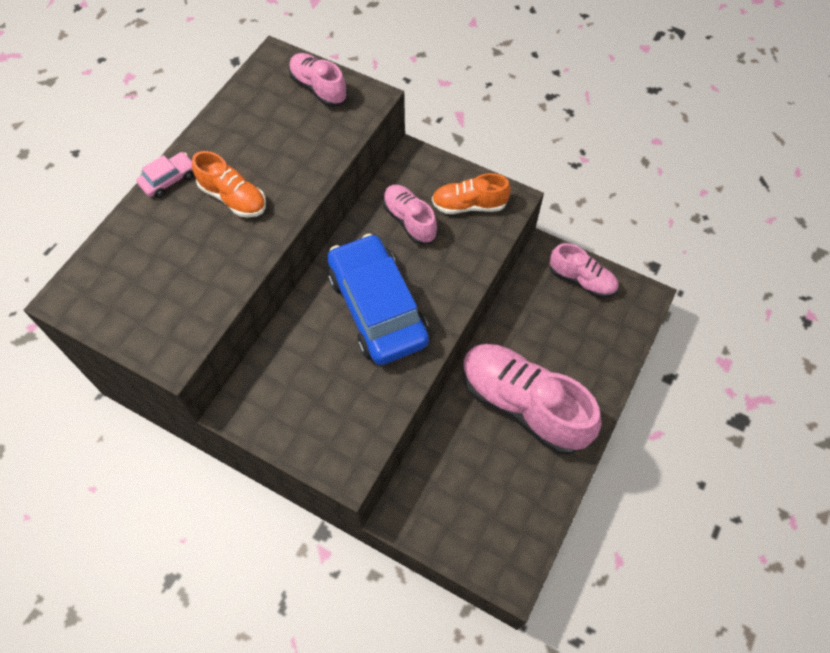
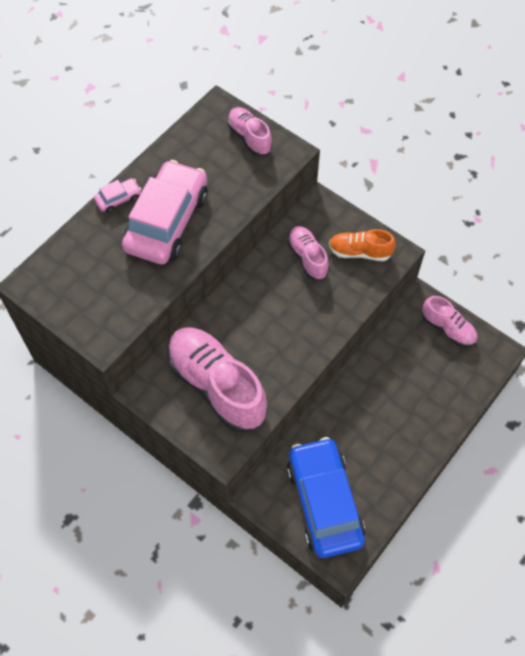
camera: 10 degrees right, 0 degrees up
orange shoe [192,151,266,218] -> pink car [122,160,208,264]
blue car [327,233,429,365] -> blue car moved to [287,437,365,558]
pink shoe [463,344,602,455] -> pink shoe moved to [167,327,267,432]

